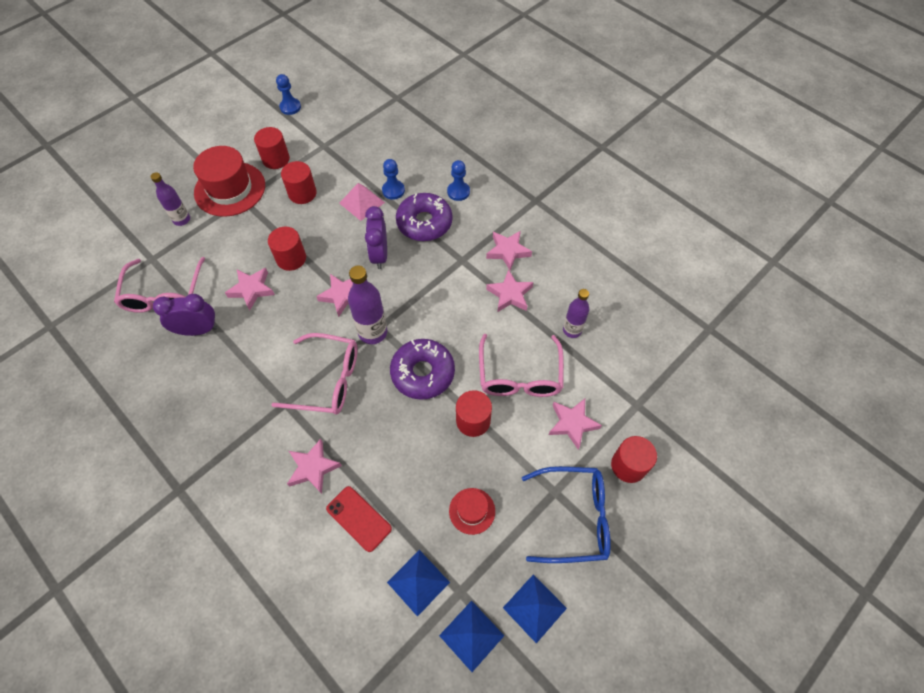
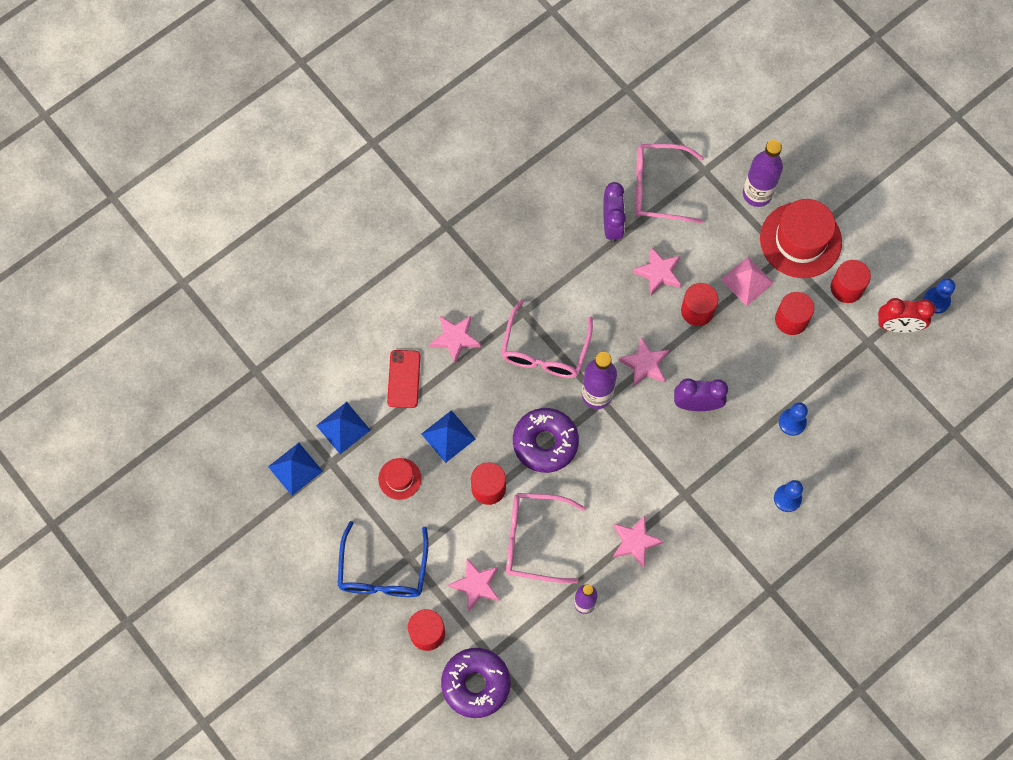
camera: 95 degrees right, 10 degrees up
purple bottle [150,172,190,226] -> purple bottle [743,140,783,207], size x1.53
red phone [326,486,392,552] -> red phone turned 45 degrees counterclockwise [387,350,421,408]
pink pyramid [339,183,385,221] -> pink pyramid moved to [721,257,774,306]
purple donut [396,193,453,241] -> purple donut moved to [441,648,511,718]
pink star [486,231,532,271] -> none
blue pyramid [503,574,567,643] -> blue pyramid moved to [422,410,476,463]
none -> red clock [878,298,935,333]

